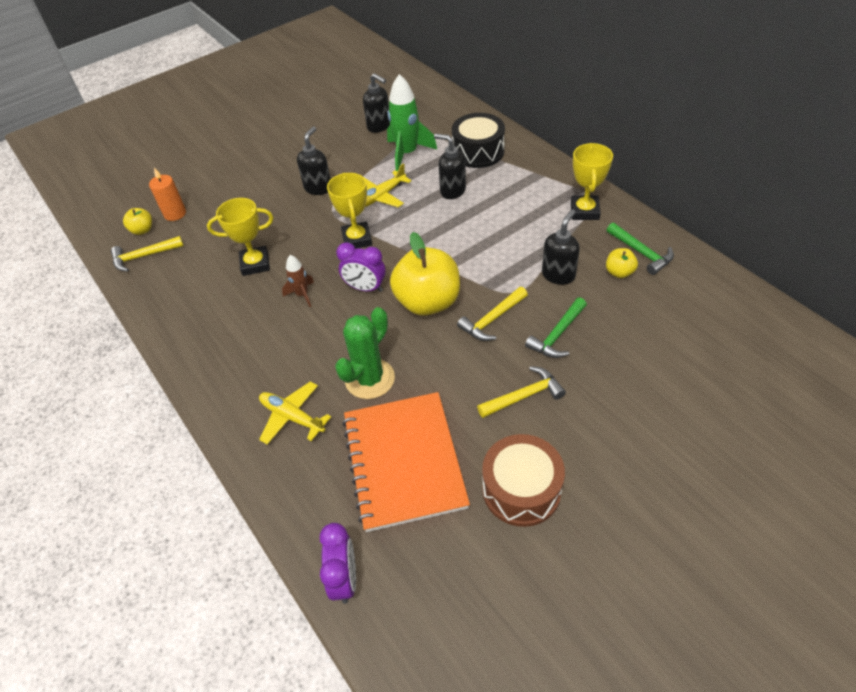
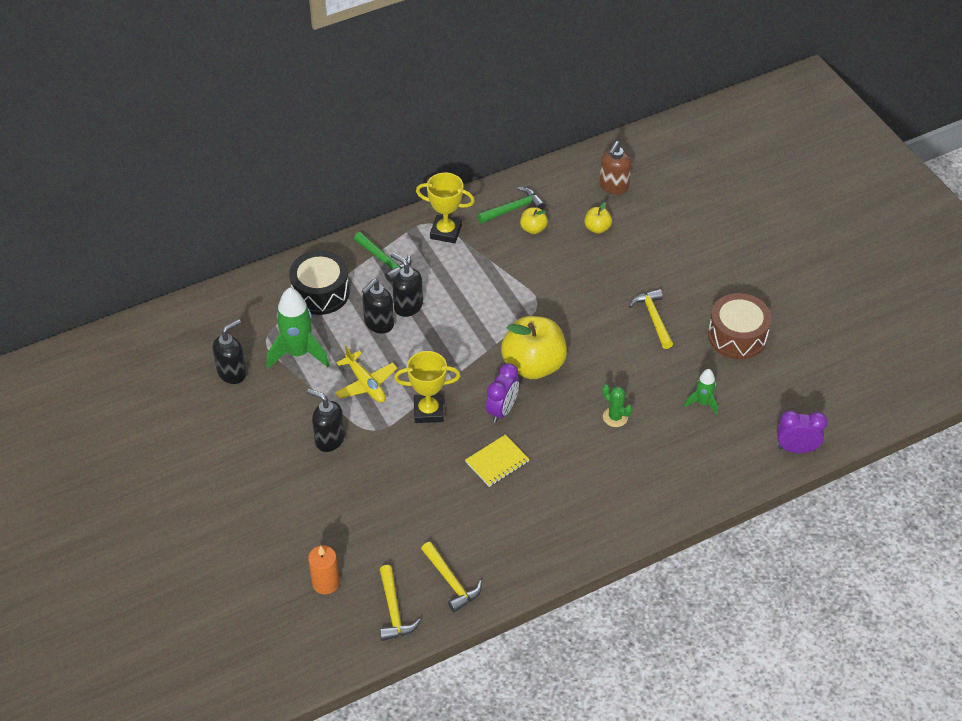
camera: 85 degrees left, 0 degrees up
yellow apple [123,208,152,235] -> yellow apple moved to [584,202,612,234]
yellow trophy [207,198,273,276] -> none
yellow plane [259,381,331,445] -> none
brown rocket [282,255,314,307] -> yellow notebook [465,435,530,487]
green cactus [335,307,395,399] -> green cactus [602,384,633,427], size x0.57
orange notebook [342,392,470,532] -> green rocket [684,369,718,415]
yellow hammer [457,287,528,341] -> yellow hammer moved to [421,542,482,612]
green hammer [525,297,587,358] -> green hammer moved to [354,232,411,282]
black soap dispenser [542,210,580,285] -> black soap dispenser moved to [391,253,423,317]
none -> brown soap dispenser [599,141,631,194]

